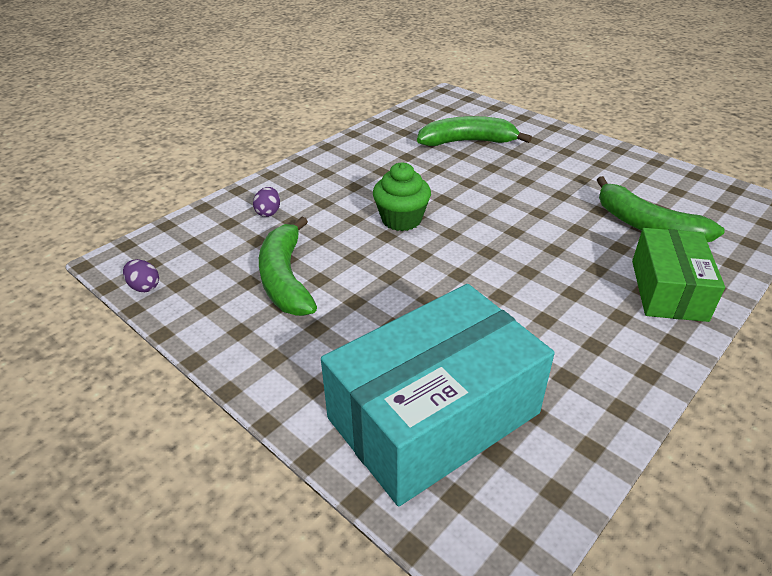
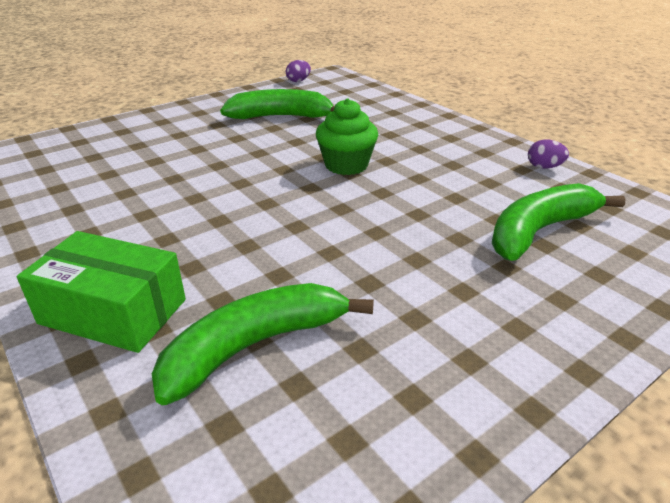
camera: 100 degrees right, 5 degrees down
purple egg [253,187,280,217] -> purple egg moved to [528,140,569,169]
turquoise box [321,284,555,506] -> none
green banana [417,116,532,146] -> green banana turned 135 degrees counterclockwise [492,183,626,261]

